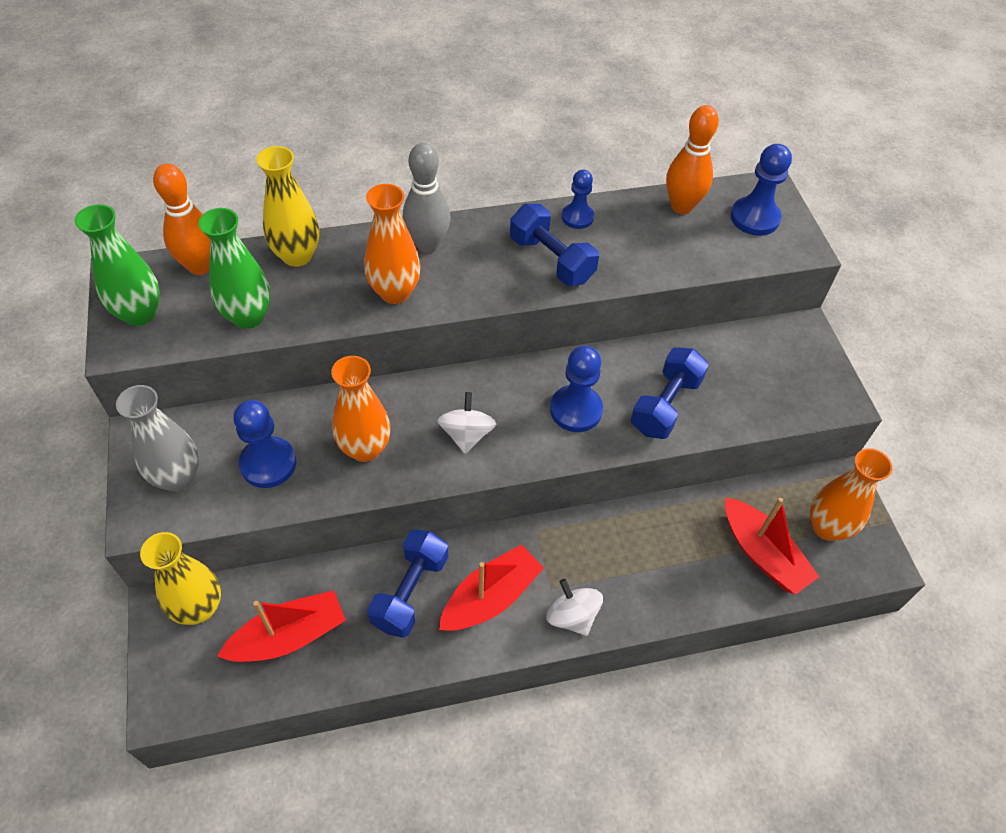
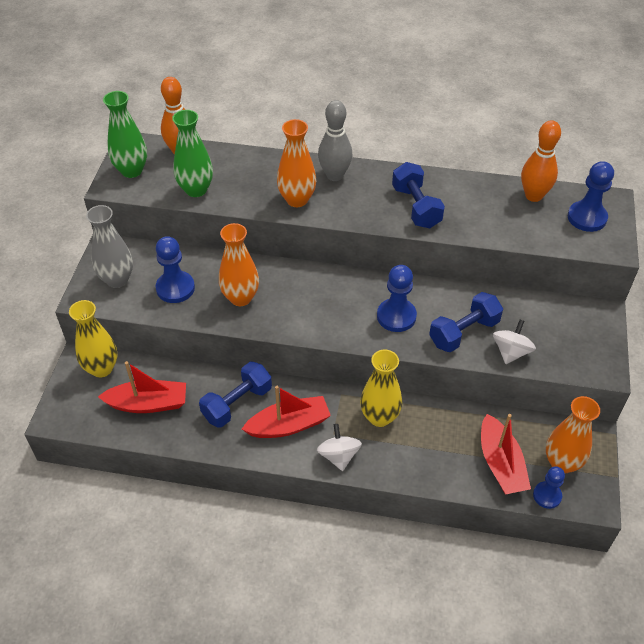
camera: 25 degrees right, 5 degrees down
yellow vase [256,146,319,267] -> yellow vase moved to [360,349,402,427]
white spinning top [437,392,496,454] -> white spinning top moved to [493,320,536,364]
blue pawn [562,170,594,229] -> blue pawn moved to [533,466,565,509]

